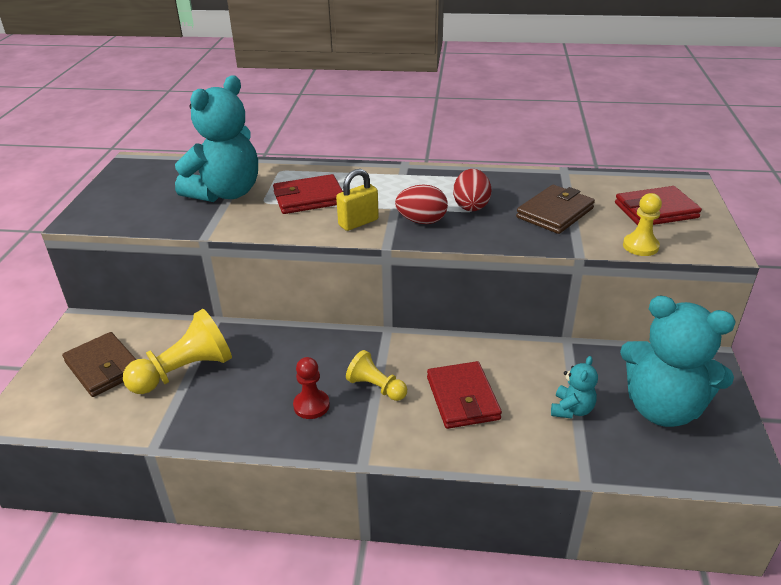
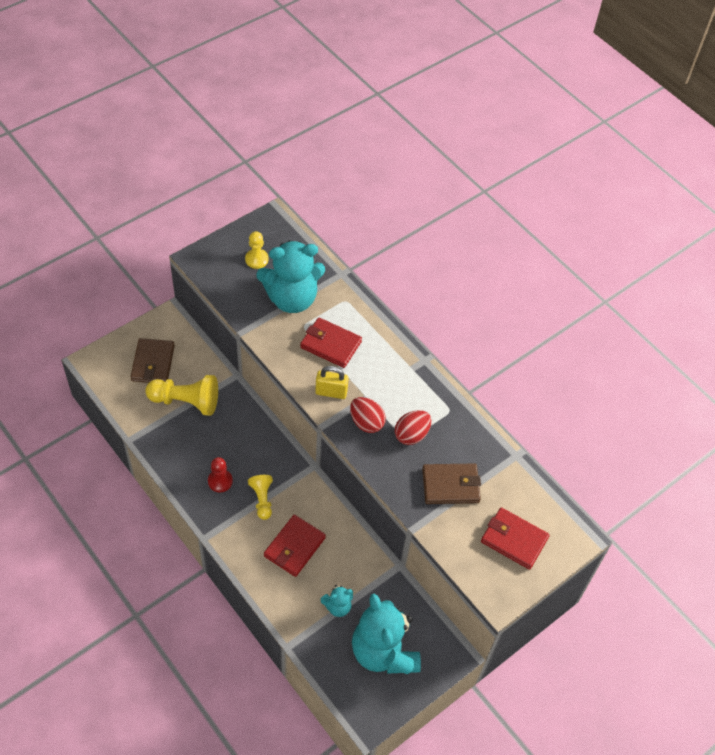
camera: 40 degrees right, 20 degrees up
yellow pawn [623,193,662,256] -> yellow pawn moved to [245,231,269,269]

